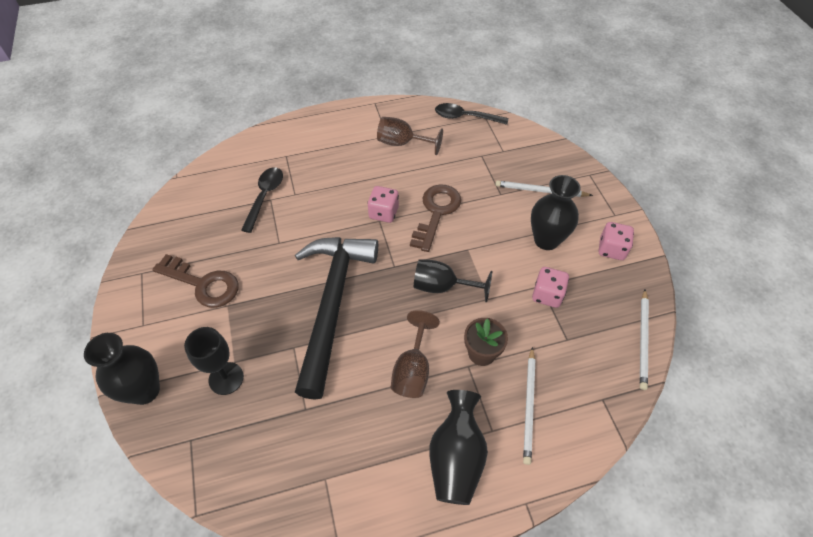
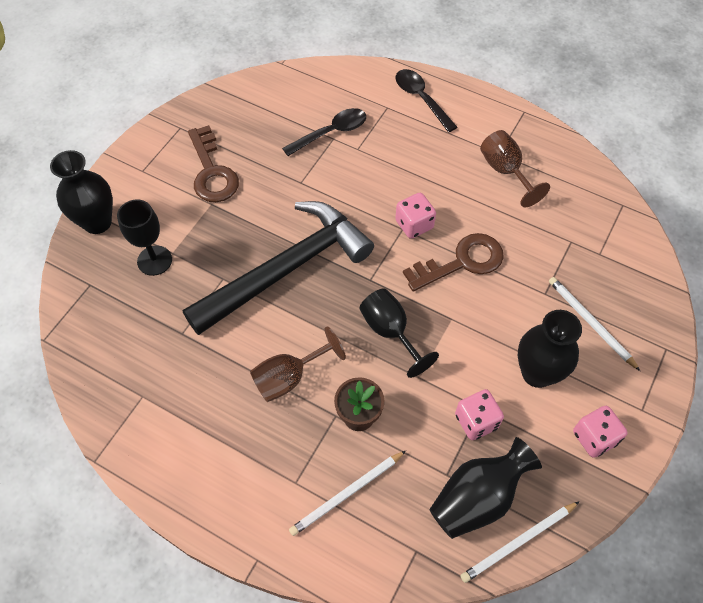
camera: 45 degrees right, 5 degrees up
black vase [430,390,488,505] -> black vase moved to [429,437,542,539]
black spoon [435,103,508,125] -> black spoon moved to [396,69,457,133]

